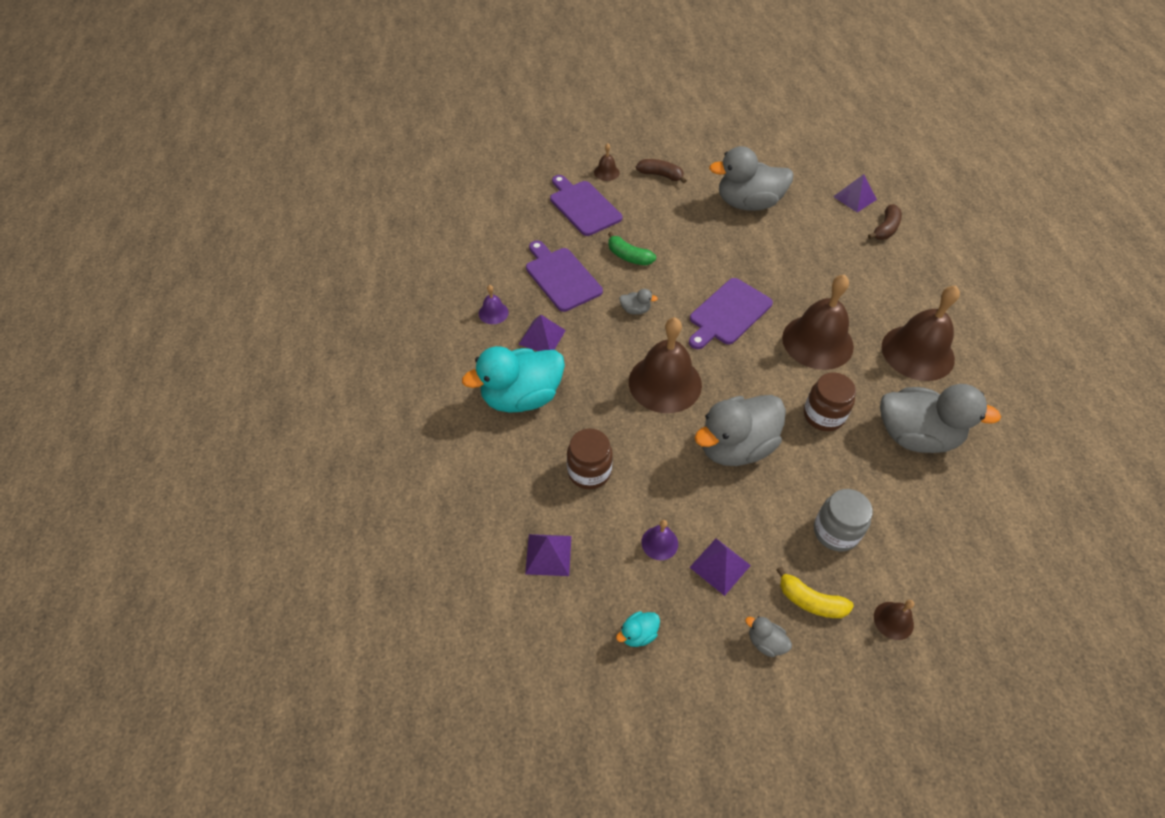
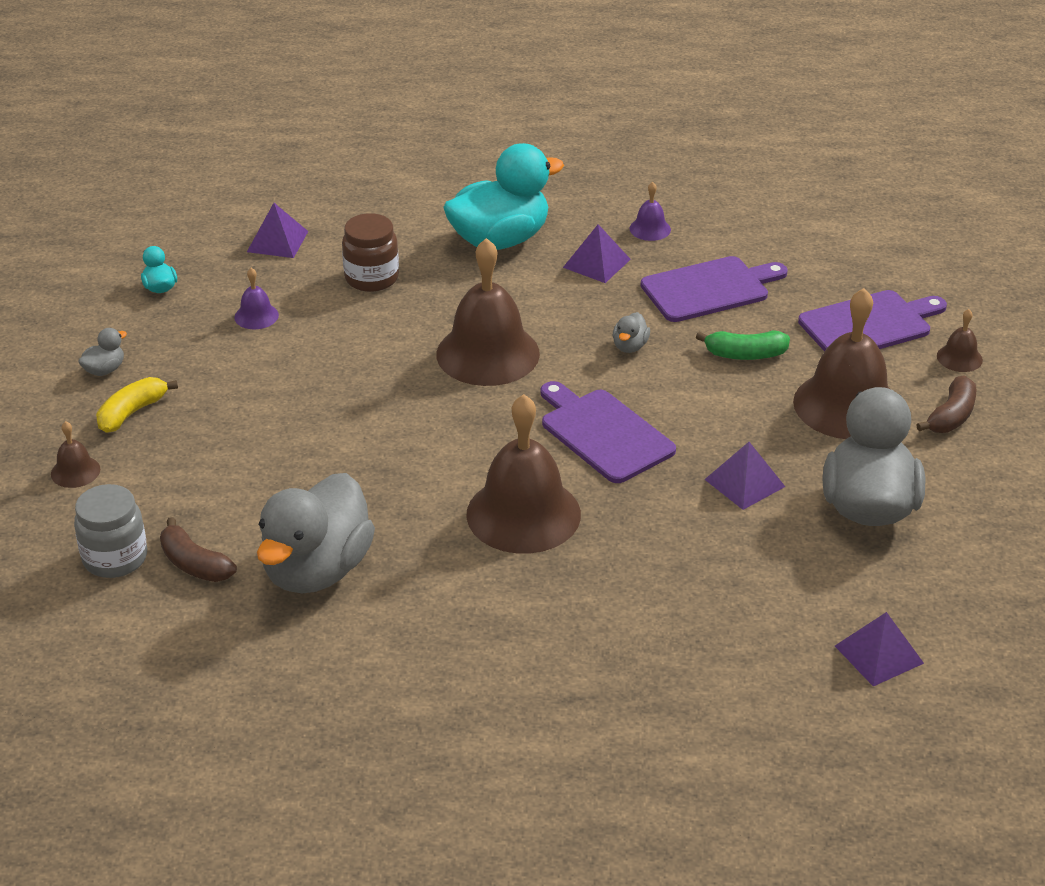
camera: 100 degrees right, 15 degrees down
turquoise duck [462,346,565,412] -> turquoise duck turned 75 degrees clockwise [443,143,564,250]
green banana [608,232,656,266] -> green banana turned 135 degrees counterclockwise [696,330,790,360]
purple pyramid [689,538,751,596] -> purple pyramid moved to [704,442,785,510]
grey duck [695,395,786,466] -> none
brown jar [804,373,856,431] -> none
grey jar [814,489,873,552] -> grey jar moved to [74,484,147,578]
brown banana [868,204,902,240] -> brown banana moved to [160,517,237,582]
brown bell [882,286,960,381] -> brown bell moved to [793,288,890,439]

